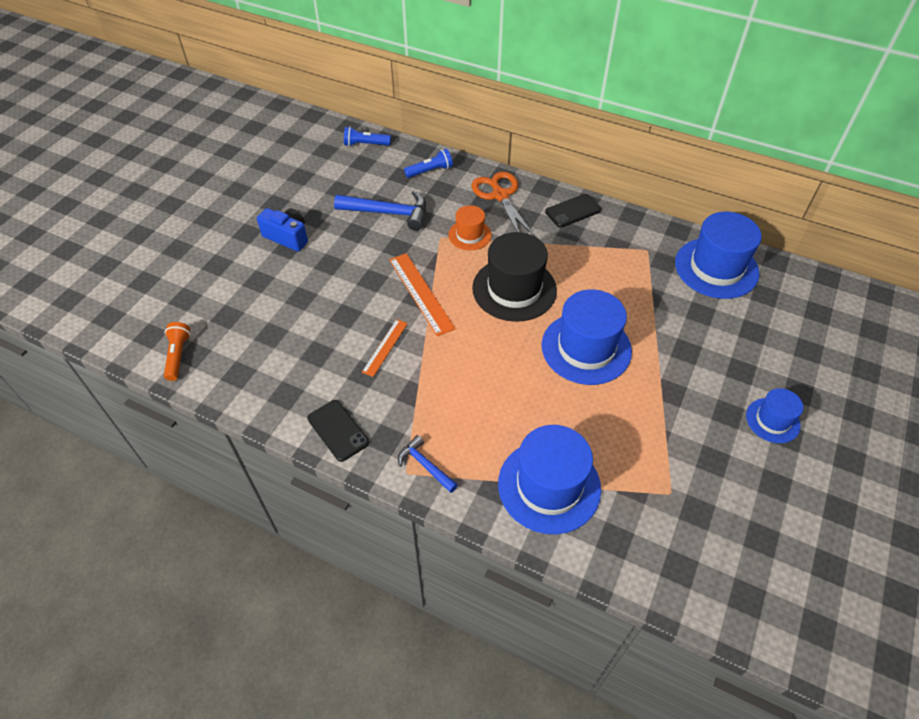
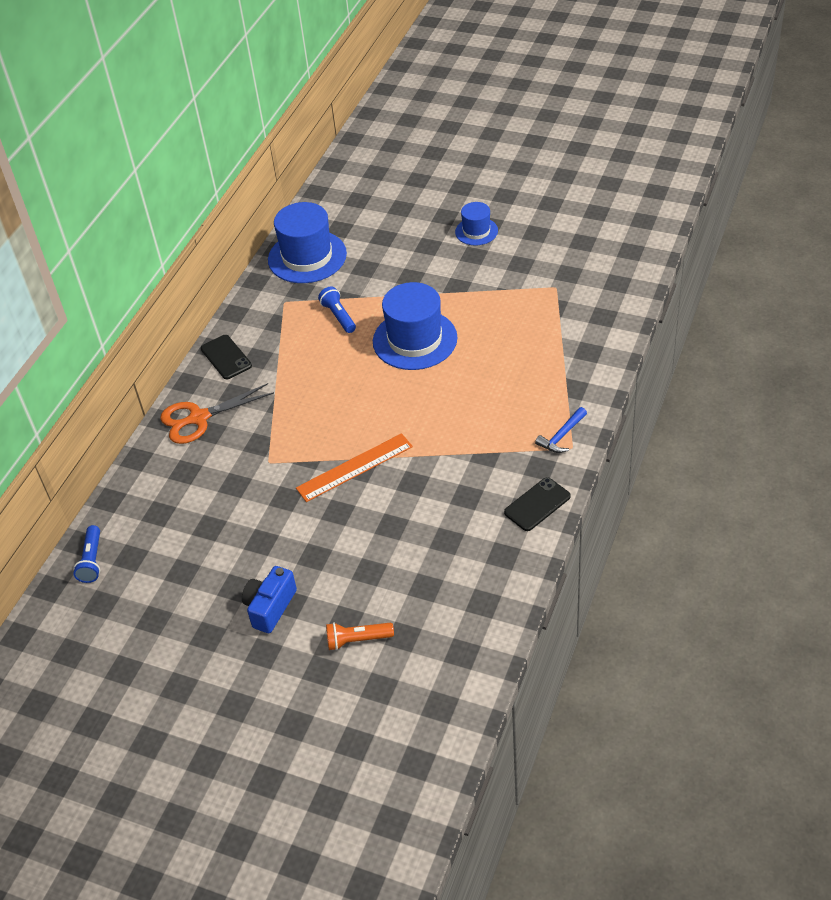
camera: 90 degrees left, 5 degrees down
orange flashlight [164,322,191,381] -> orange flashlight moved to [326,622,394,651]
blue hammer [334,191,426,231] -> none
orange ruler [362,319,408,377] -> none
blue flashlight [404,149,453,178] -> blue flashlight moved to [318,287,356,333]
orange hat [448,205,492,250] -> none
black hat [472,232,557,322] -> none
blue hat [498,425,601,534] -> none

